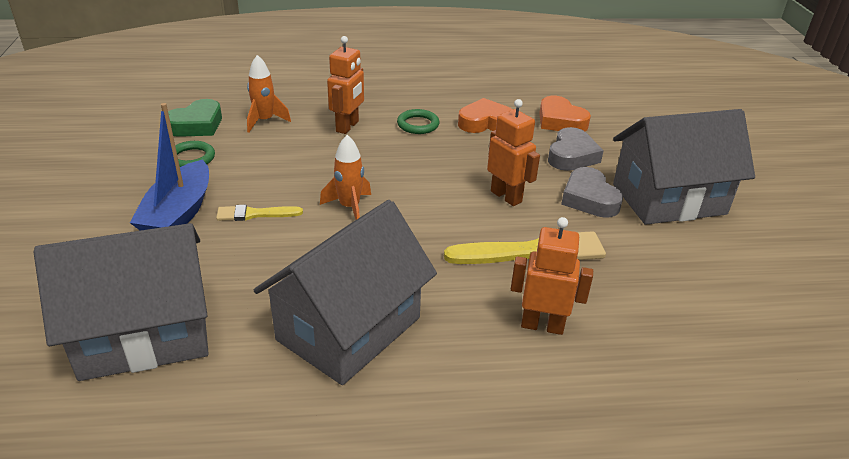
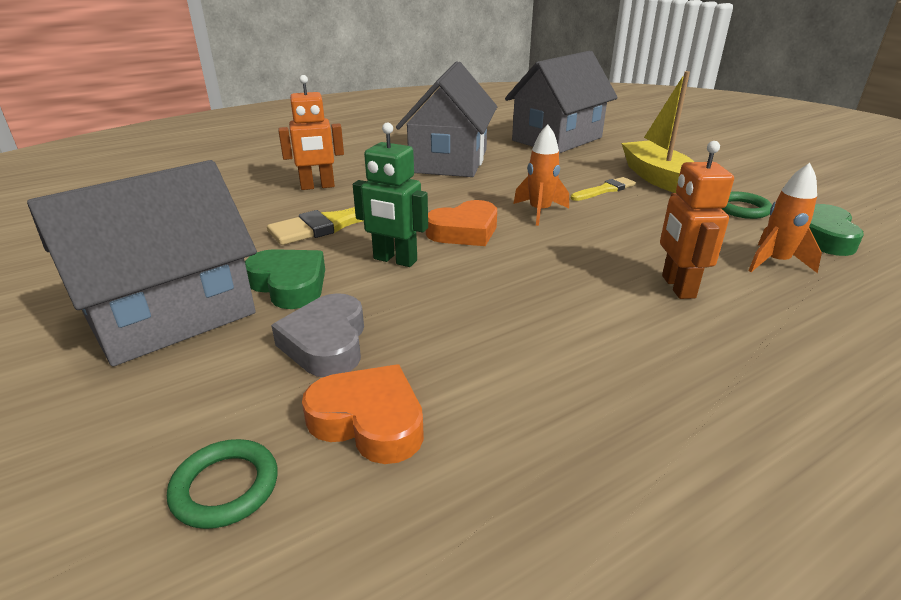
camera: 155 degrees right, 5 degrees down
blue boat [130,103,209,231] -> yellow boat [621,71,694,193]
green ring [397,109,439,134] -> green ring moved to [167,439,278,529]
orange heart [458,98,513,133] -> orange heart moved to [426,200,497,246]
orange robot [487,99,540,206] -> green robot [353,122,428,267]
grey heart [561,167,623,218] -> green heart [245,249,325,309]

